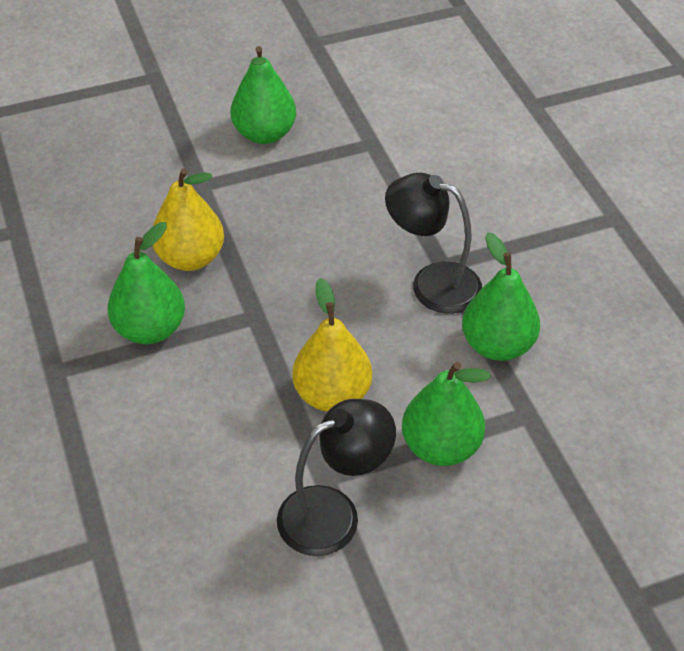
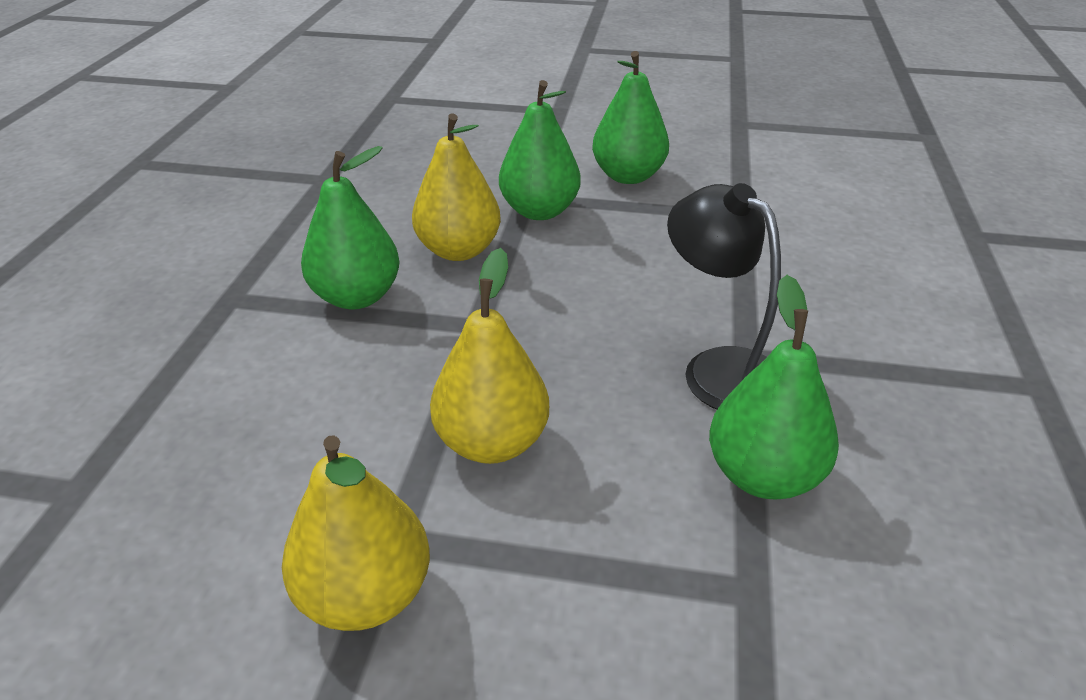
camera: 30 degrees right, 10 degrees down
black lamp [277,399,396,556] -> yellow pear [282,435,430,631]
green pear [402,362,491,466] -> green pear moved to [499,80,580,220]

